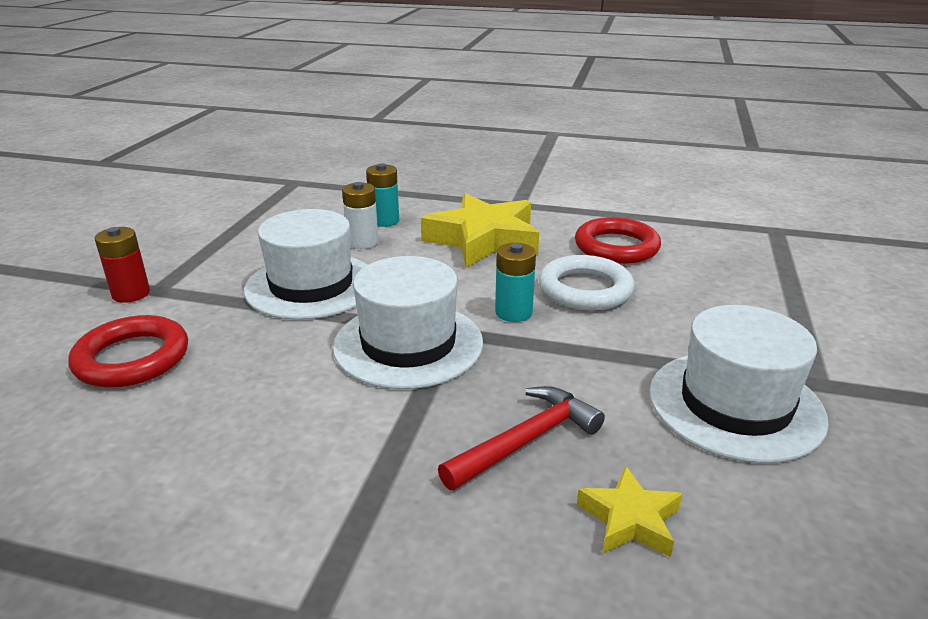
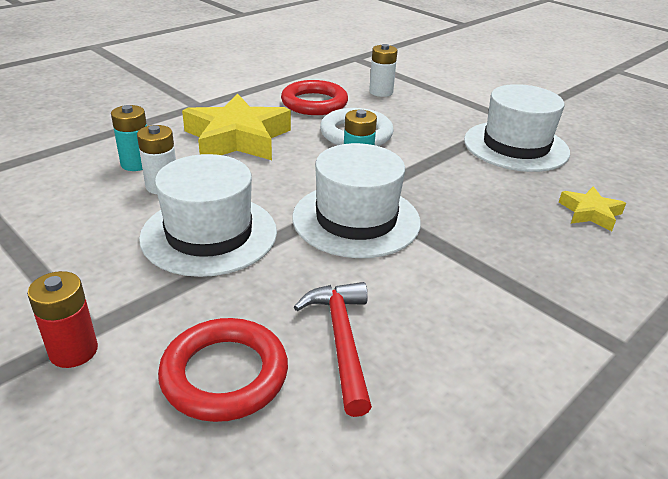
camera: 60 degrees left, 5 degrees up
red hammer [438,386,605,490] -> red hammer moved to [294,282,372,417]
none -> white battery [369,44,397,97]

